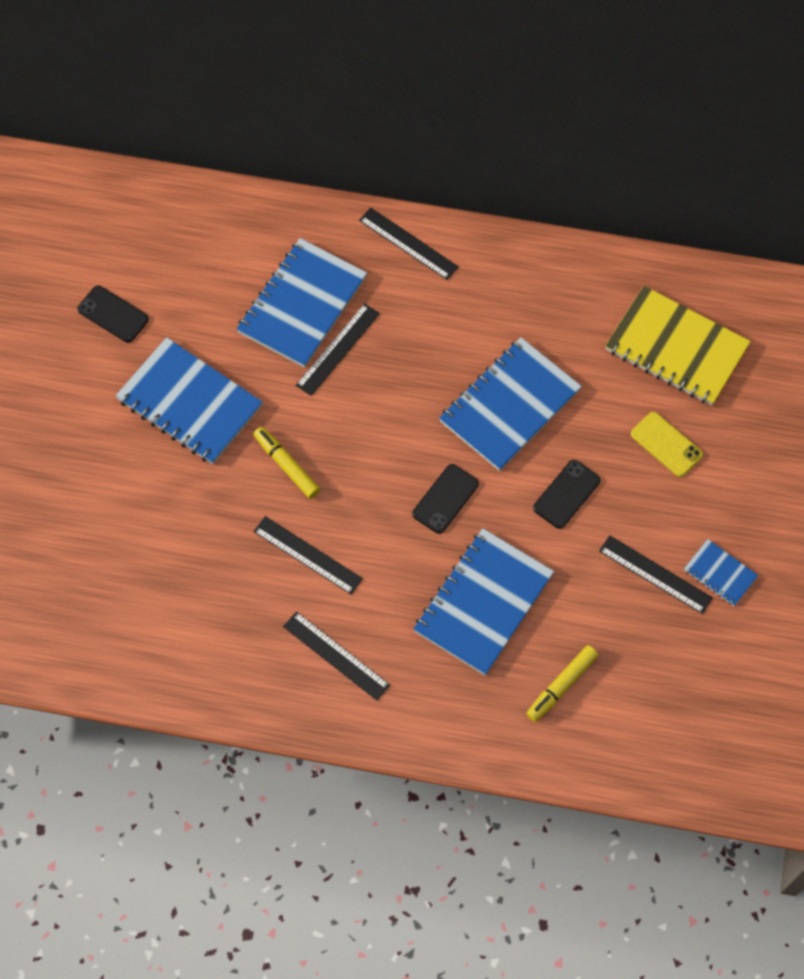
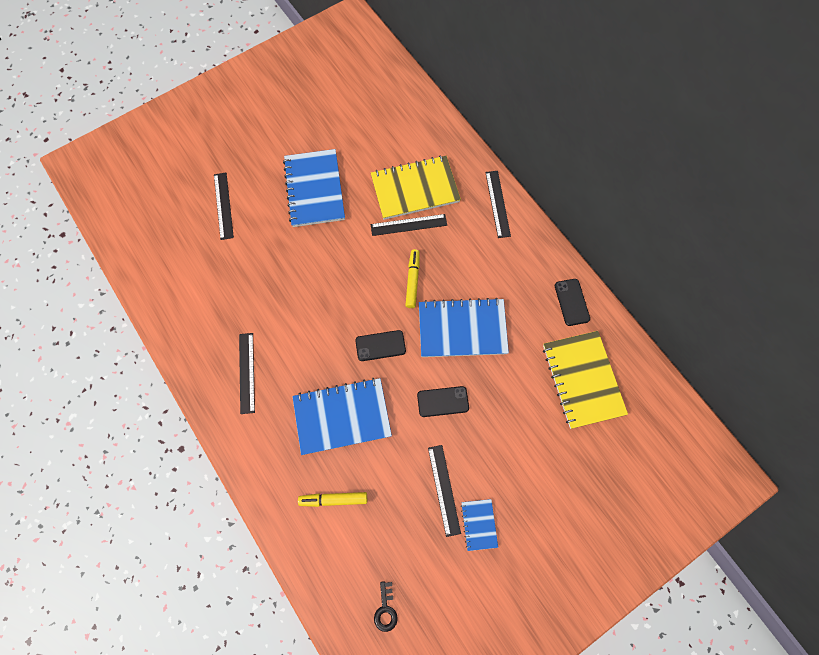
camera: 45 degrees right, 5 degrees up
black phone [77,286,149,343] -> black phone moved to [555,279,590,326]
blue notebook [237,238,367,368] -> yellow notebook [371,155,461,220]
yellow marker [253,427,320,499] -> yellow marker moved to [405,249,420,308]
black ruler [253,516,363,594] -> black ruler moved to [214,173,234,240]
yellow phone [631,412,703,477] -> none
none -> black key [374,581,398,632]

